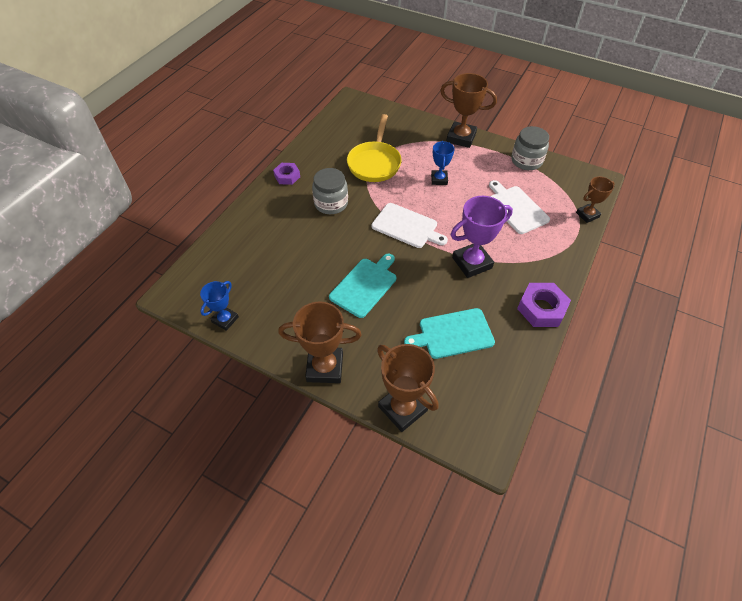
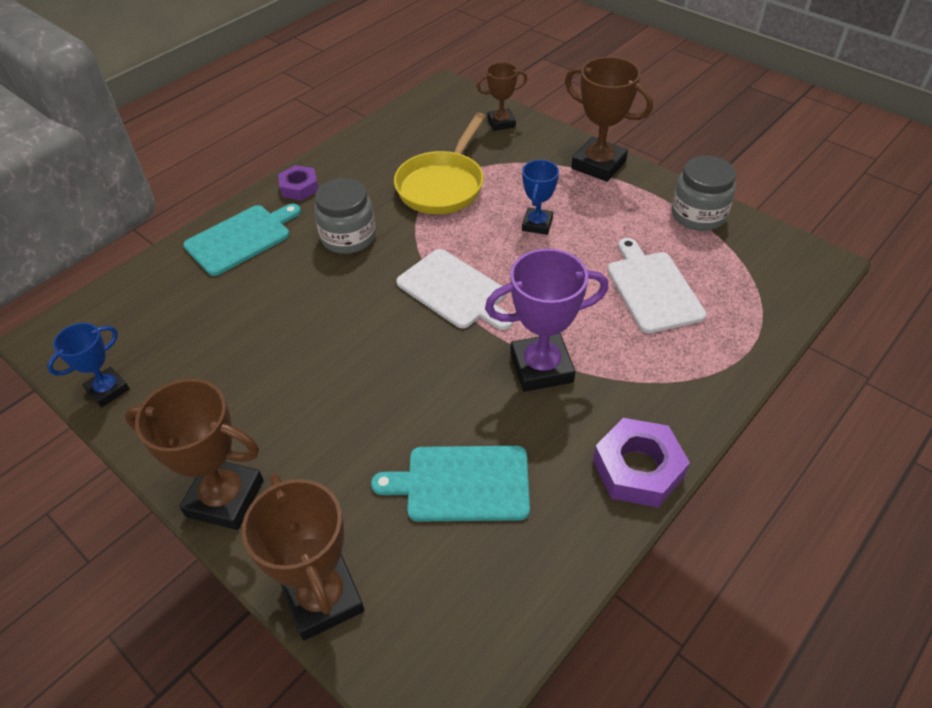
camera: 15 degrees right, 5 degrees down
turquoise cutting board [329,254,396,318] -> turquoise cutting board moved to [183,203,301,276]
brown trophy [576,176,615,223] -> brown trophy moved to [476,62,527,131]

